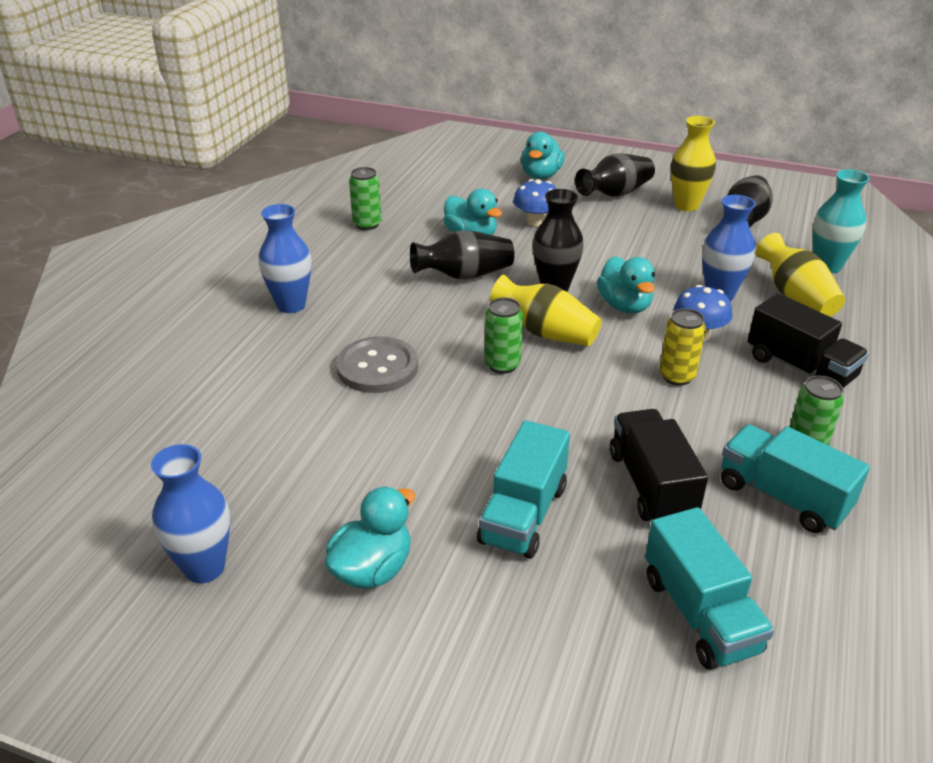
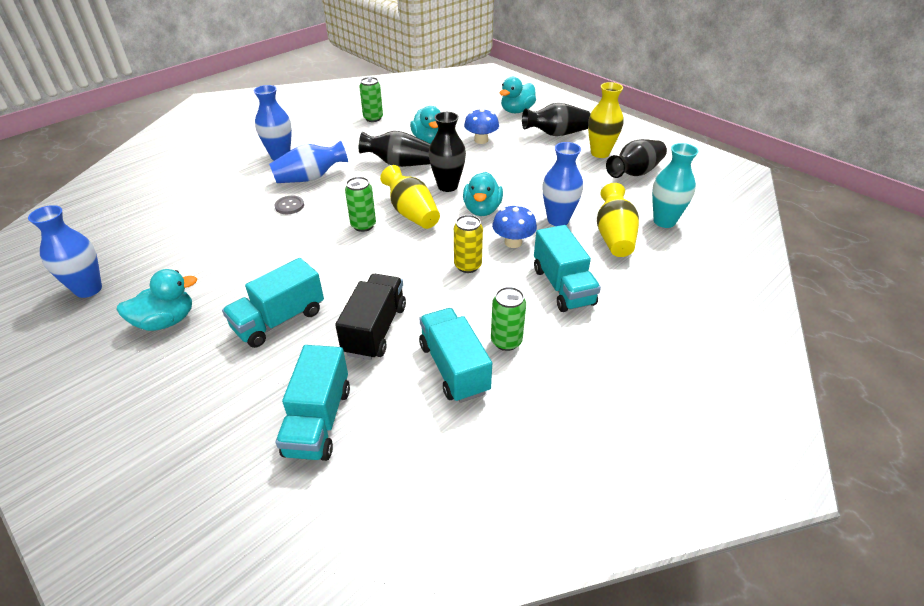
camera: 25 degrees right, 5 degrees up
grey button [336,336,418,393] -> grey button [275,196,304,214], size x0.52
black truck [748,293,869,388] -> turquoise truck [534,225,601,312]
none -> blue vase [269,141,348,183]

